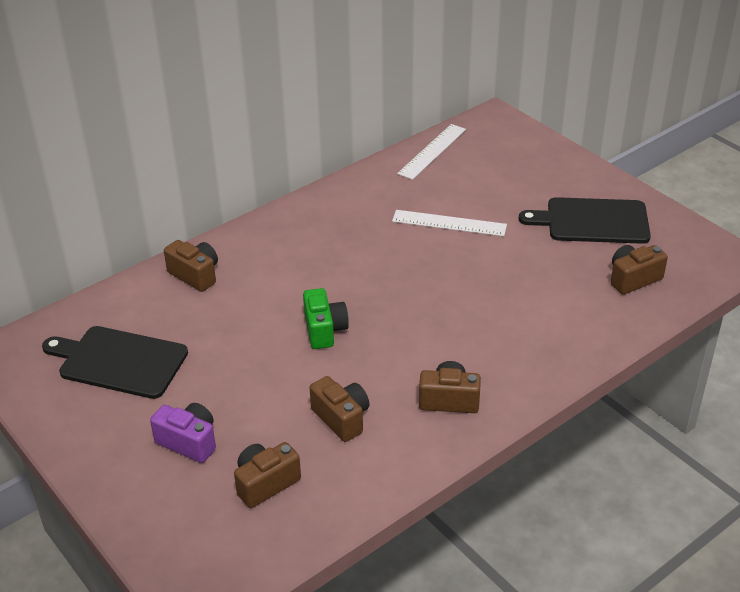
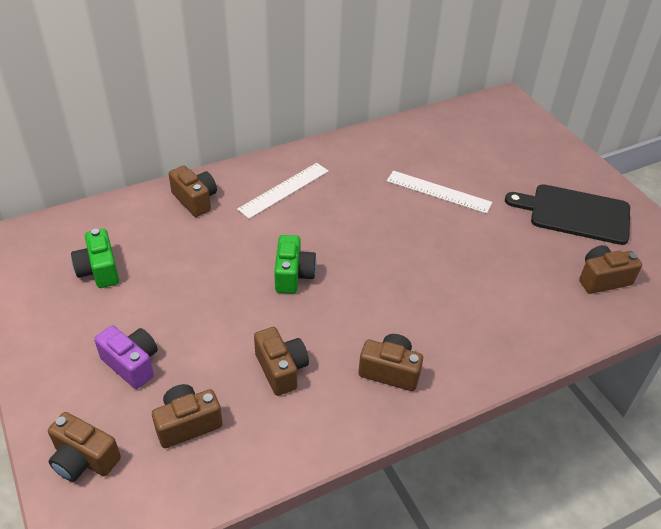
camera: 10 degrees right, 5 degrees up
black cutting board [42,326,188,399] -> green camera [71,229,119,288]
white ruler [397,124,466,180] -> white ruler moved to [237,163,329,219]
none -> brown camera [48,412,121,482]

